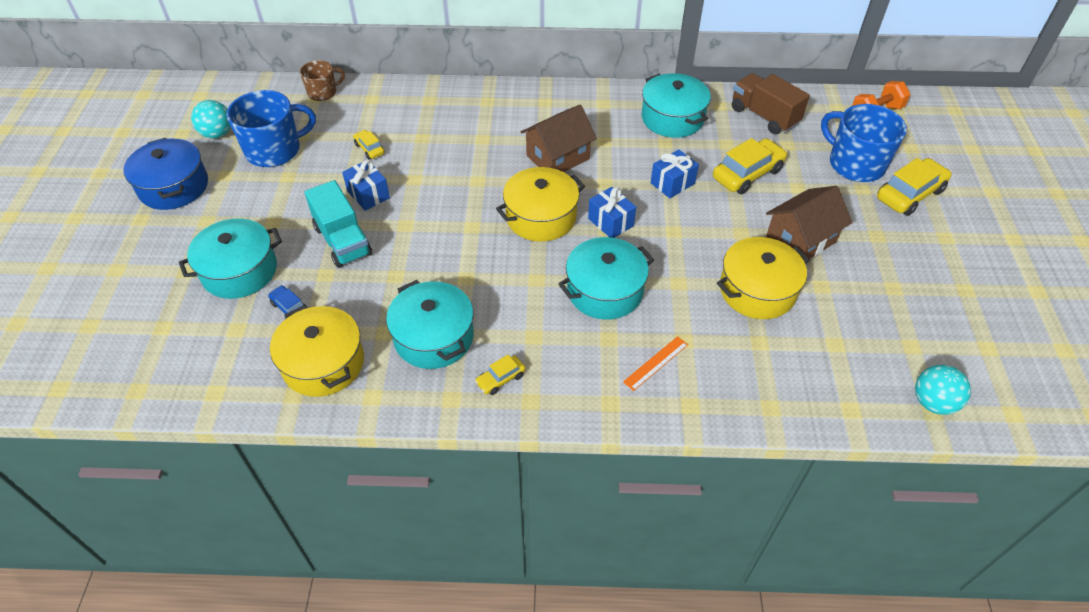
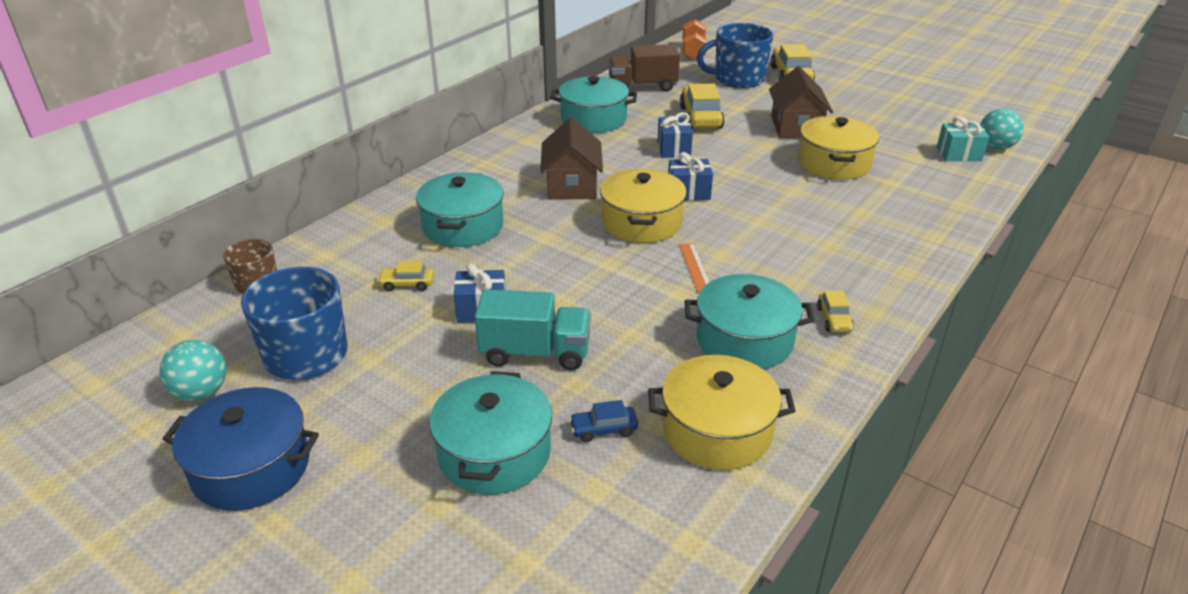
camera: 55 degrees left, 15 degrees down
turquoise pot [558,237,654,320] -> turquoise pot moved to [416,172,504,247]
orange ruler [623,336,688,391] -> orange ruler moved to [679,243,710,294]
none -> turquoise gift [936,116,989,161]

